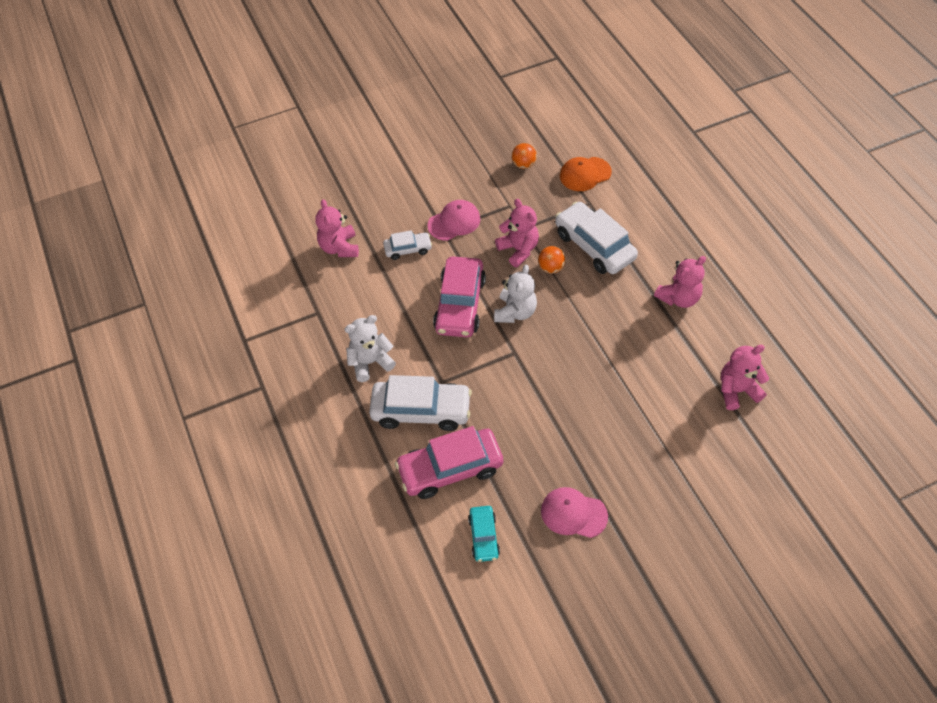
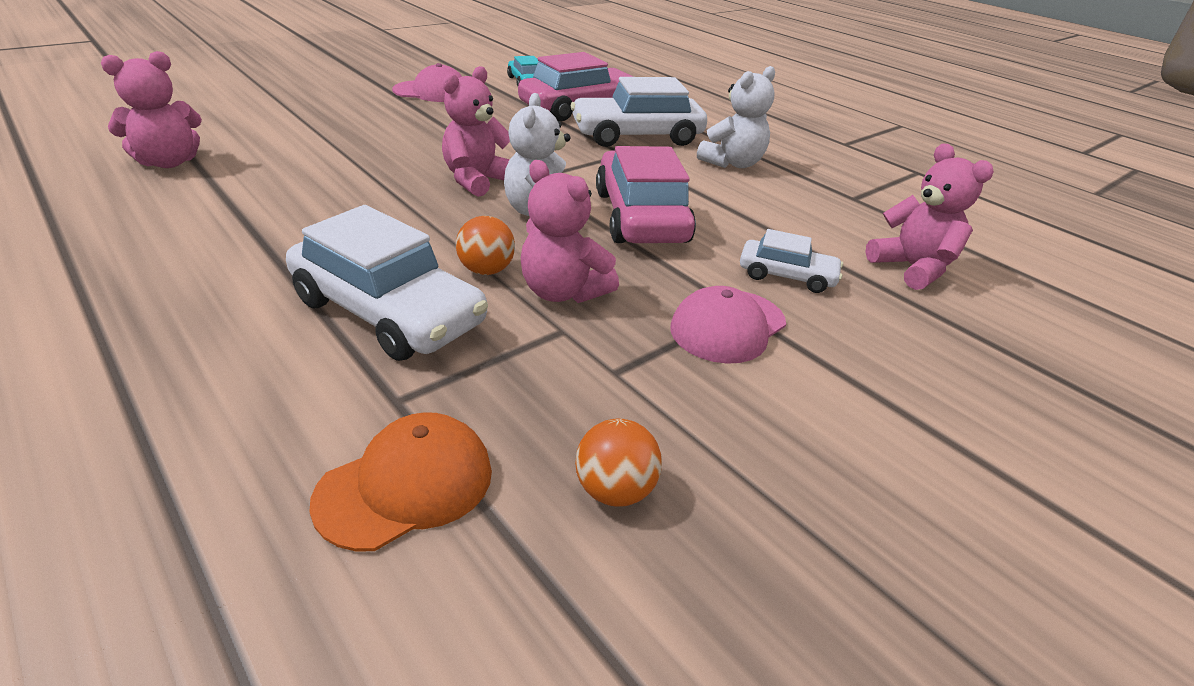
camera: 160 degrees right, 20 degrees down
white car [383,230,432,260] -> white car turned 135 degrees counterclockwise [740,229,843,293]
pink teddy bear [654,256,706,308] -> pink teddy bear moved to [442,66,510,197]

